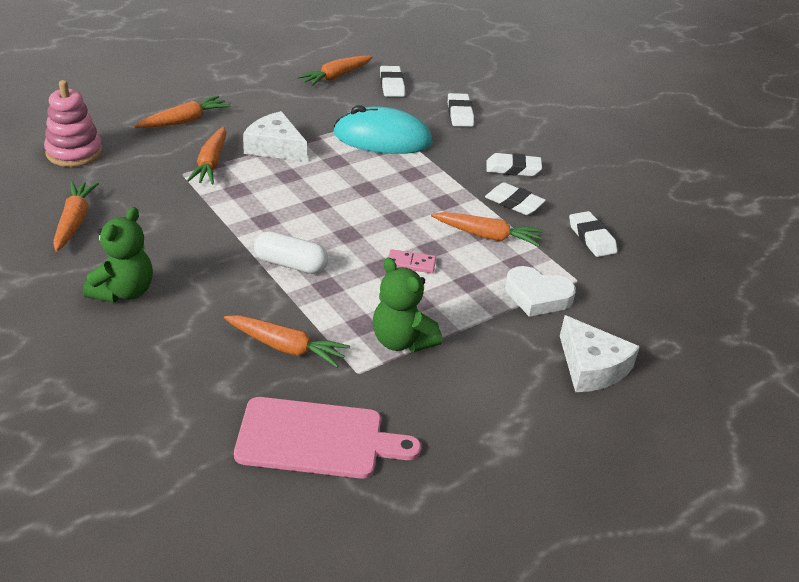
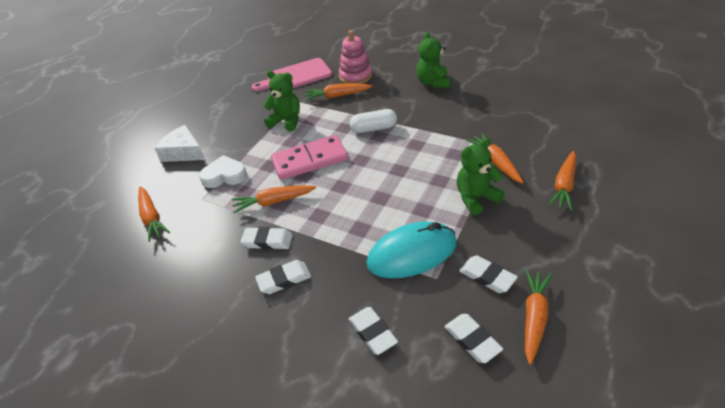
camera: 160 degrees right, 5 degrees up
pink stacking toy [44,80,102,167] -> pink stacking toy moved to [339,30,372,84]
orange carrot [53,181,99,252] -> orange carrot moved to [138,187,170,242]
white cheese [243,111,307,162] -> green teddy bear [457,138,505,215]
pink domino [388,249,436,273] -> pink domino [271,135,348,180], size x2.29
white eraser [569,211,617,257] -> white eraser moved to [459,255,518,293]

